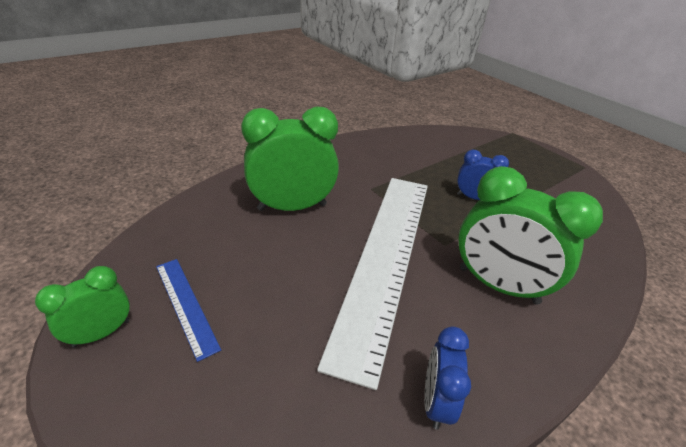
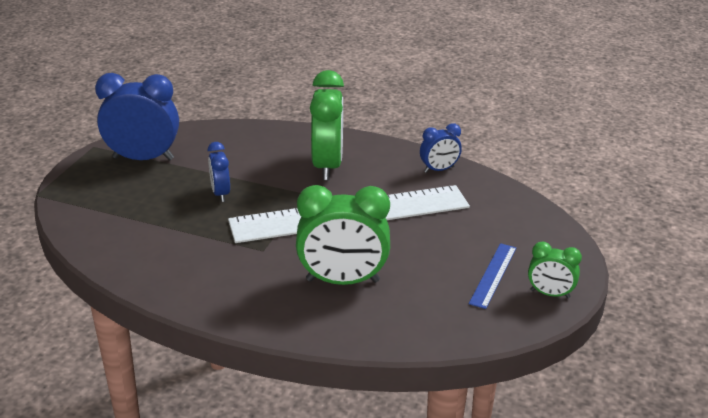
camera: 120 degrees left, 5 degrees down
green clock [241,107,339,211] -> green clock turned 45 degrees counterclockwise [296,185,390,285]
none -> blue clock [95,73,179,160]

